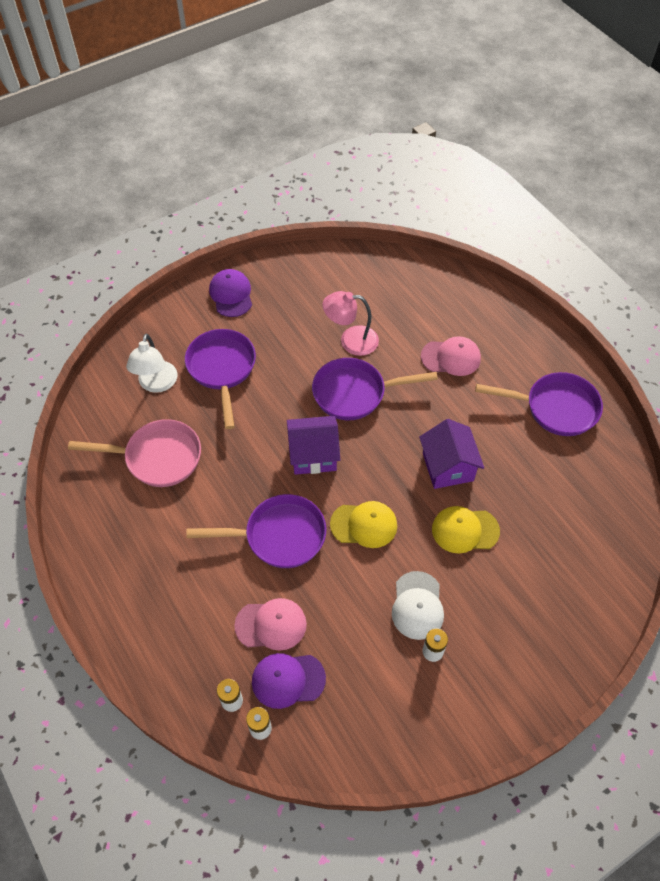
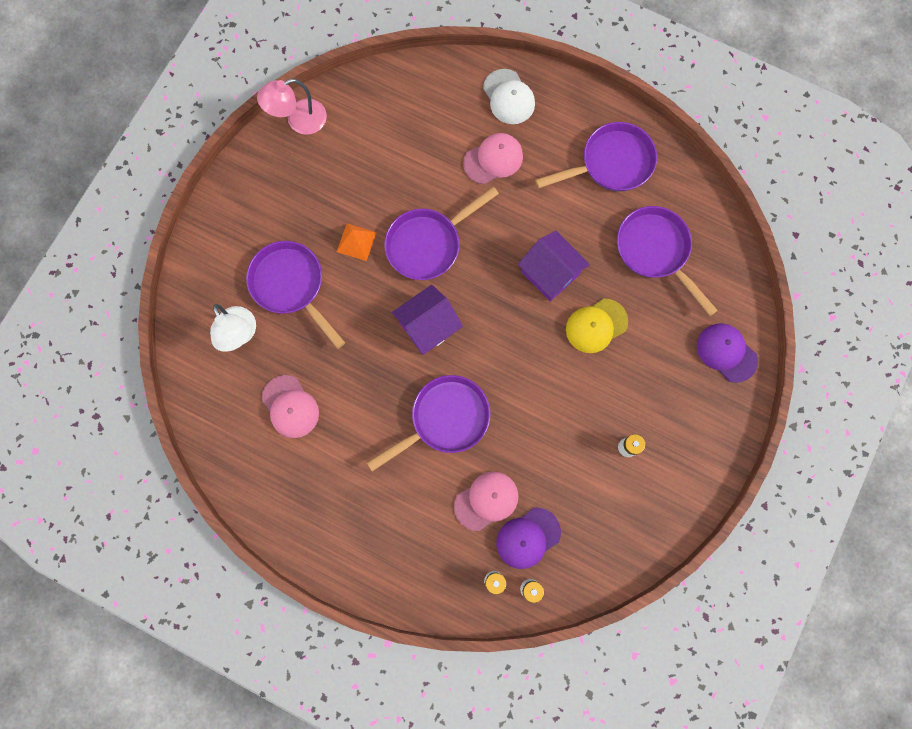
camera: 30 degrees left, 20 degrees up
pink pan [68,419,201,487] -> pink cap [262,375,319,438]
purple cap [209,269,252,317] -> purple cap moved to [697,323,758,383]
pink lamp [323,291,379,356] -> pink lamp moved to [257,79,327,135]
yellow cap [330,501,397,548] -> none
white cap [392,571,444,640] -> white cap moved to [483,69,535,124]
none -> orange pyramid [337,223,377,261]
none -> purple pan [617,206,718,316]

